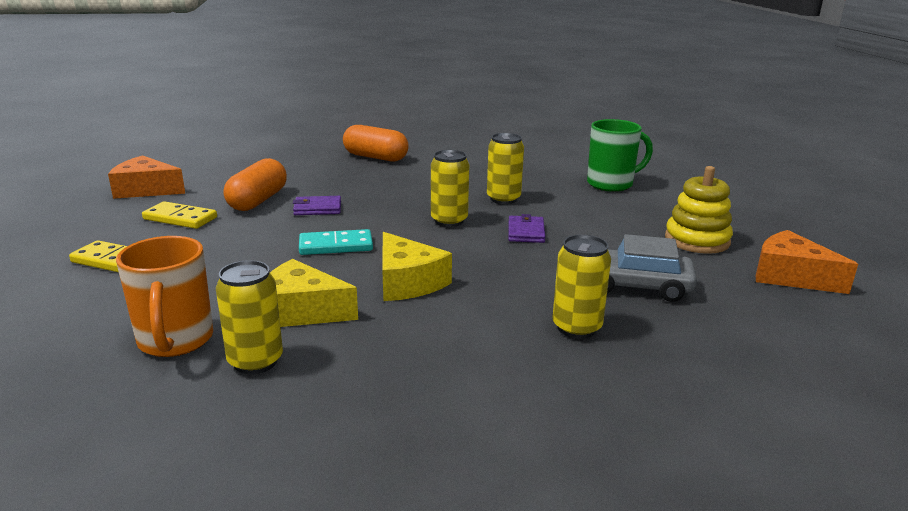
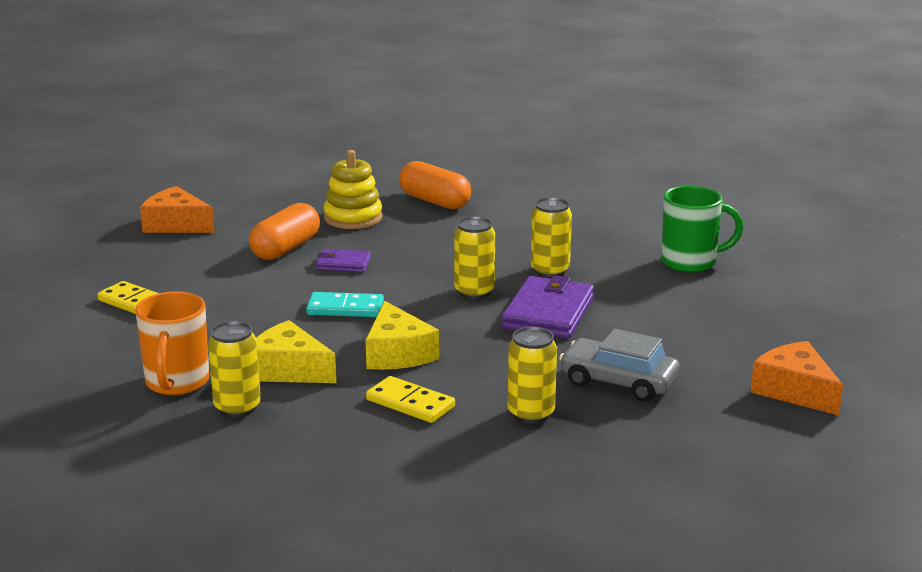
camera: 15 degrees right, 0 degrees up
yellow domino [142,201,217,229] -> yellow domino moved to [366,376,455,423]
purple wallet [508,214,545,243] -> purple wallet [502,275,594,338], size x1.83
yellow stacking toy [665,166,733,254] -> yellow stacking toy moved to [324,150,382,229]

